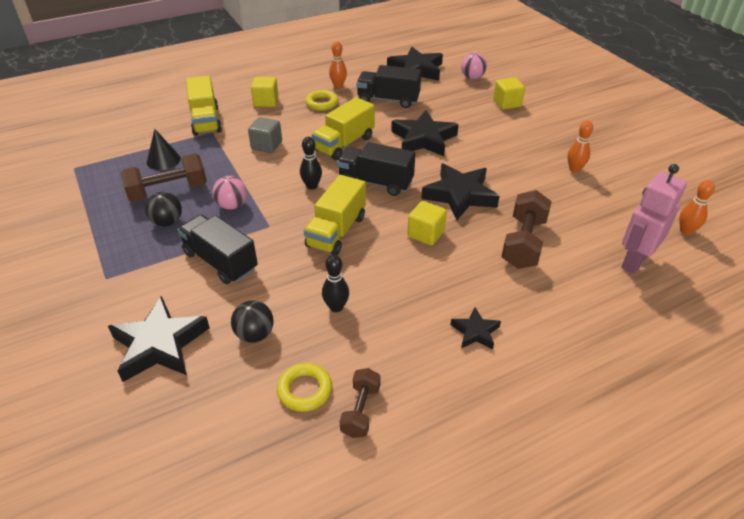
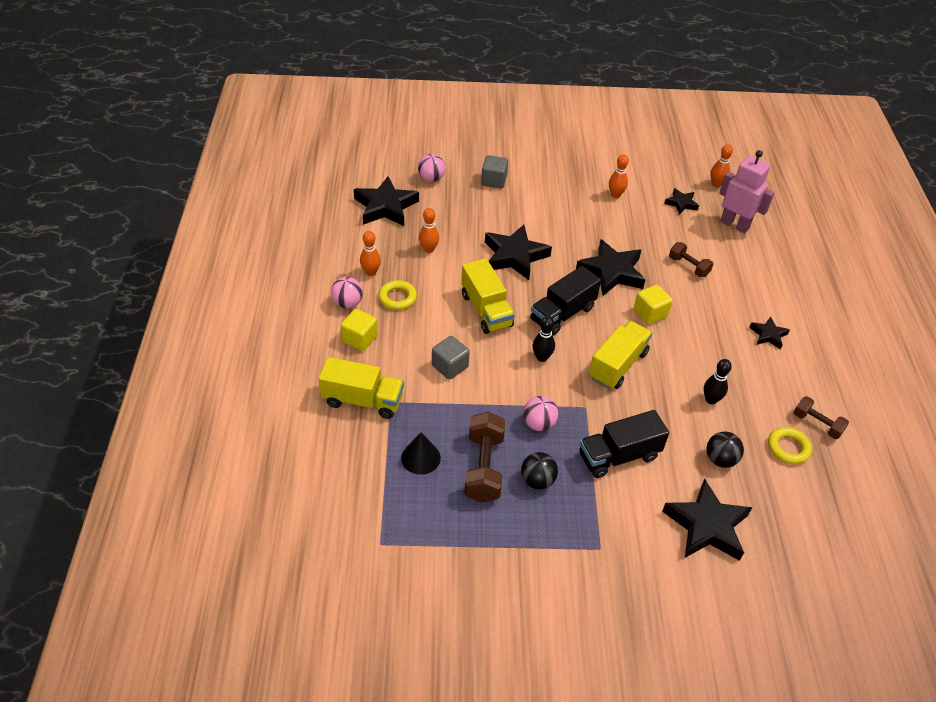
camera: 65 degrees left, 5 degrees up
yellow truck [304,175,366,255] -> yellow truck turned 105 degrees counterclockwise [589,321,652,389]
black truck [357,65,421,108] -> orange bowling pin [419,208,439,253]
yellow cube [493,77,525,110] -> grey cube [481,155,508,188]
brown dumbbell [501,190,552,269] -> brown dumbbell [669,242,713,277], size x0.60
pink robot [621,164,687,274] -> pink robot turned 150 degrees clockwise [719,150,774,234]
none -> pink ball [331,277,363,308]
none -> black star [664,188,699,215]

